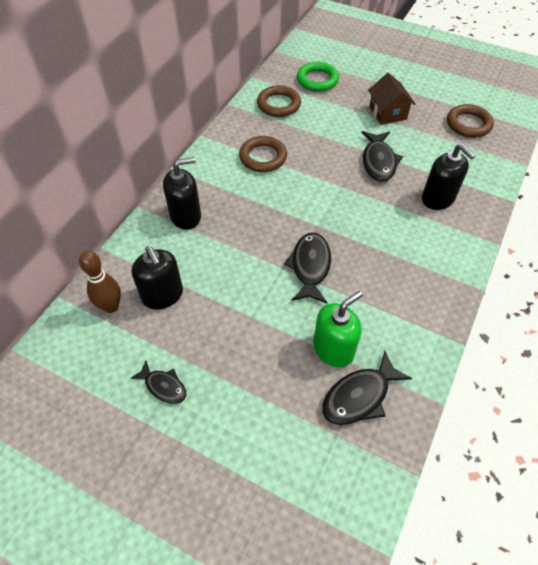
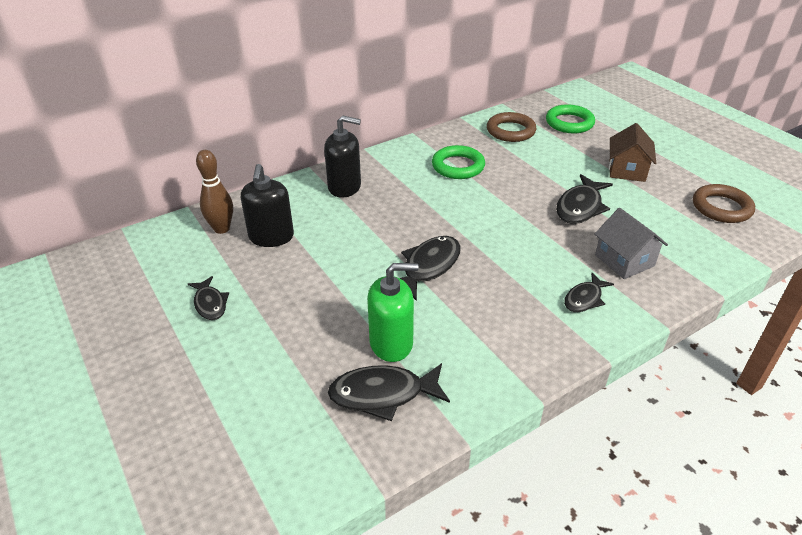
camera: 30 degrees right, 15 degrees down
brown ring [239,136,287,172] -> green ring [432,145,485,179]
black soap dispenser [422,144,476,210] -> grey house [594,208,668,279]
none -> black fish [564,273,614,312]

